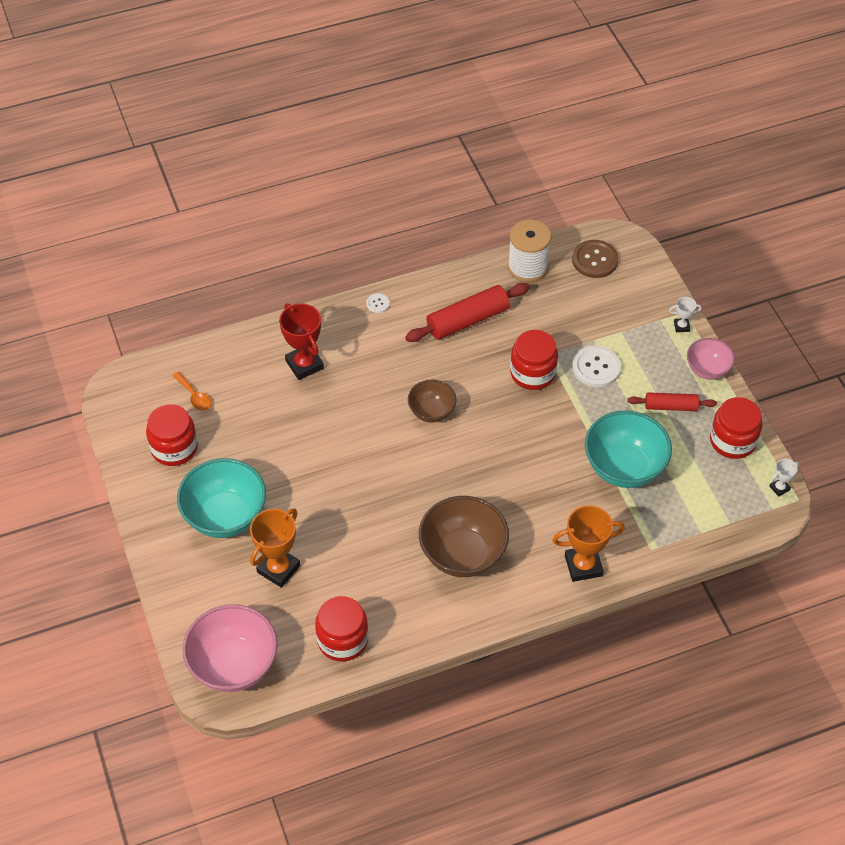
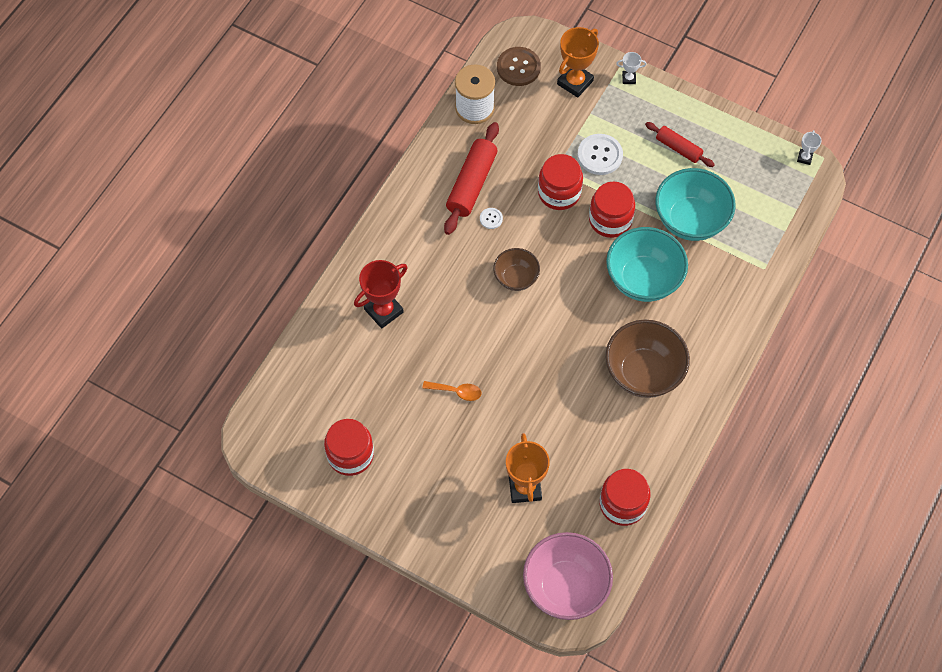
camera: 40 degrees left, 10 degrees up
orange spoon [172,371,211,411] -> orange spoon moved to [422,381,482,401]
turquoise bowl [177,458,266,538] -> turquoise bowl moved to [606,227,688,302]
red trophy [279,303,324,380] -> red trophy turned 60 degrees counterclockwise [354,260,407,329]
white button [366,293,390,313] -> white button moved to [480,208,503,229]
orange trophy [553,505,625,582] -> orange trophy moved to [557,27,599,98]
red rolling pin [627,392,717,411] -> red rolling pin turned 75 degrees clockwise [645,122,715,167]
white trophy [669,297,702,332] -> white trophy turned 45 degrees clockwise [616,52,647,84]
pink bowl [687,338,735,380] -> none
red jar [710,397,762,459] -> red jar moved to [589,182,635,238]

